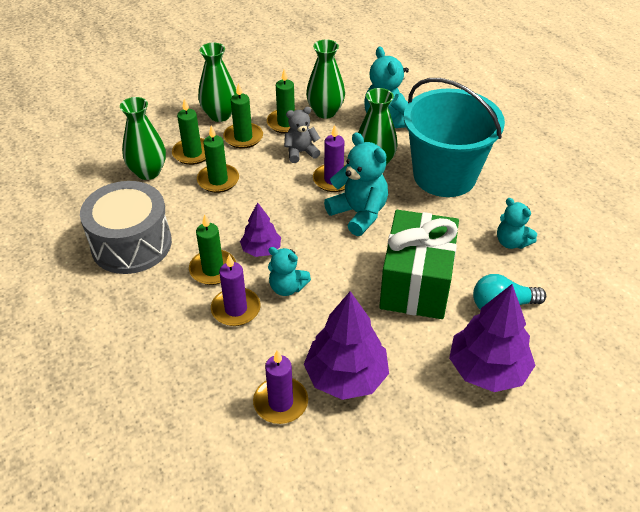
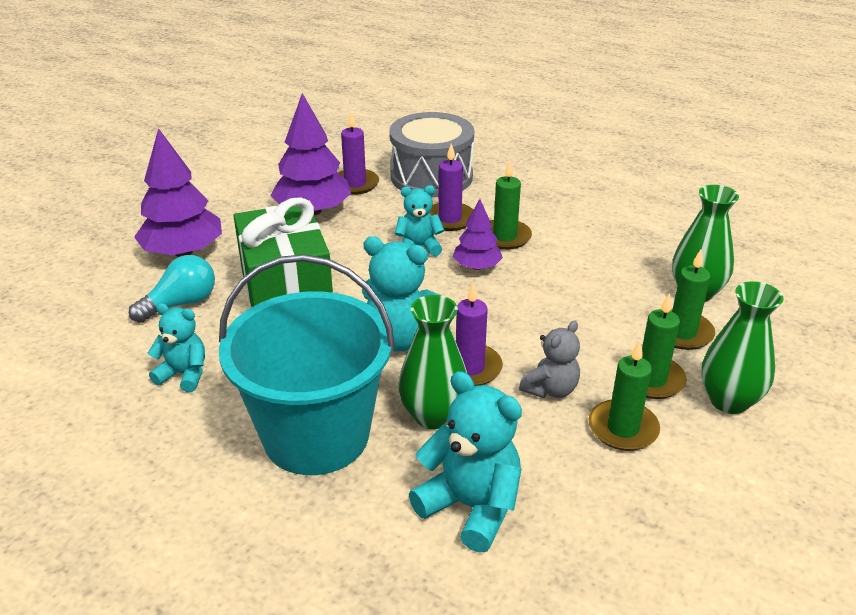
camera: 150 degrees right, 10 degrees down
grey drum [80,181,172,274] -> grey drum moved to [389,112,474,198]
green candle [197,125,239,193] -> none
green vase [306,39,345,119] -> none

